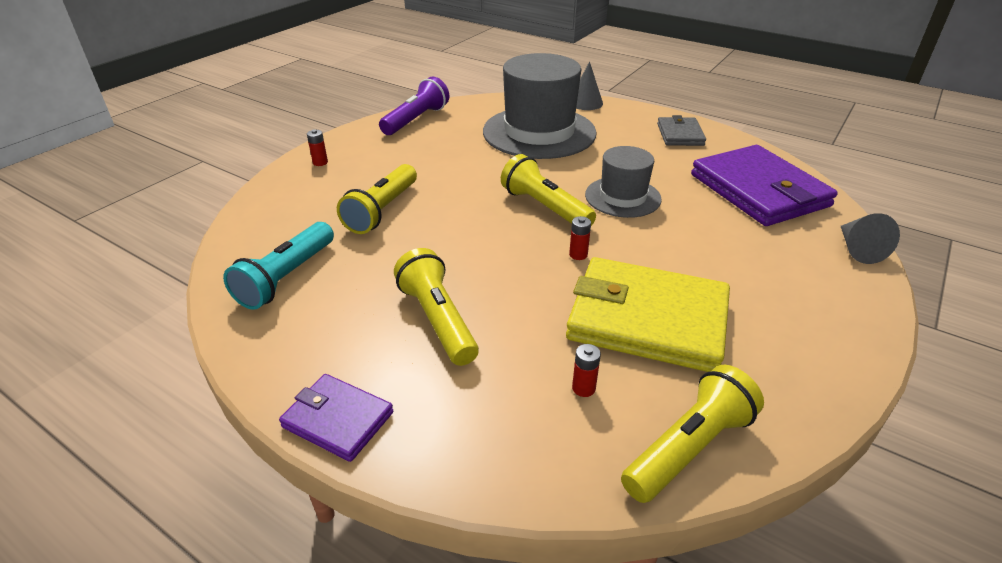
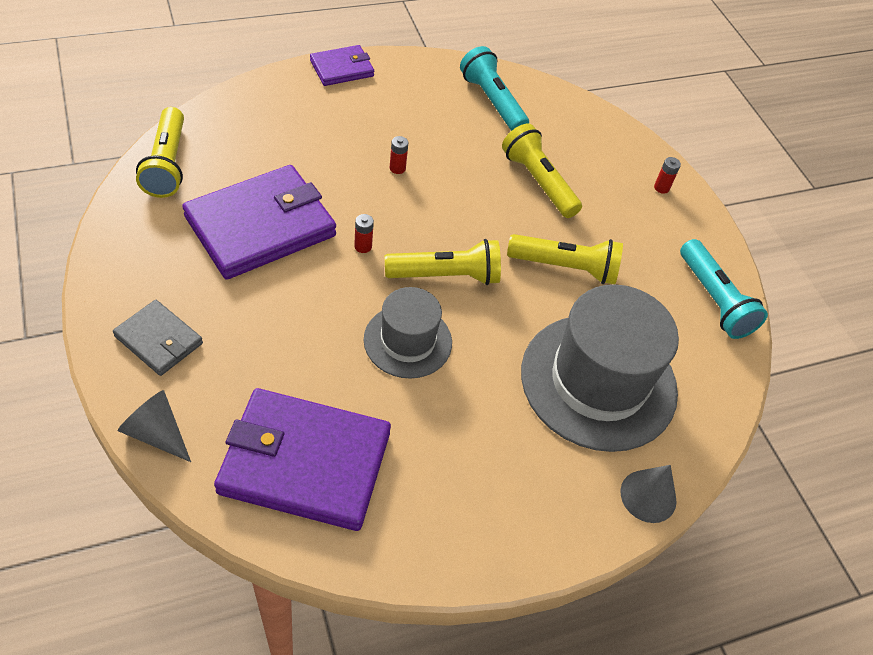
camera: 120 degrees right, 15 degrees up
purple flashlight [379,77,449,135] -> turquoise flashlight [680,239,768,339]
yellow flashlight [394,248,479,366] -> yellow flashlight moved to [507,234,623,284]
yellow wallet [566,257,730,372] -> purple wallet [182,165,336,280]
red battery [572,344,601,397] -> red battery moved to [390,136,409,174]
grey wallet [657,115,706,146] -> grey wallet moved to [113,300,203,376]

